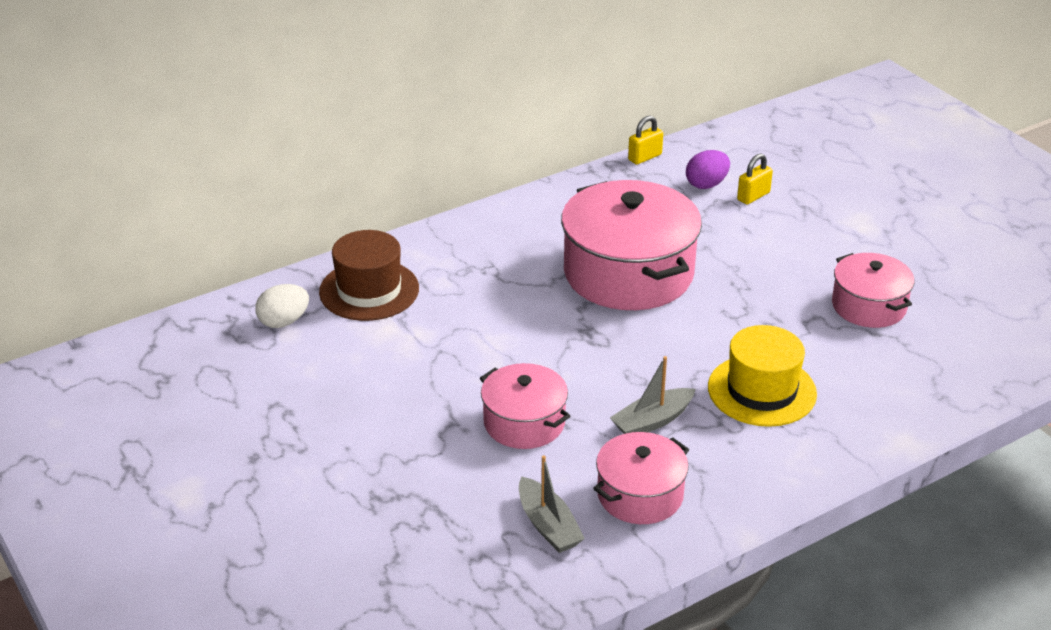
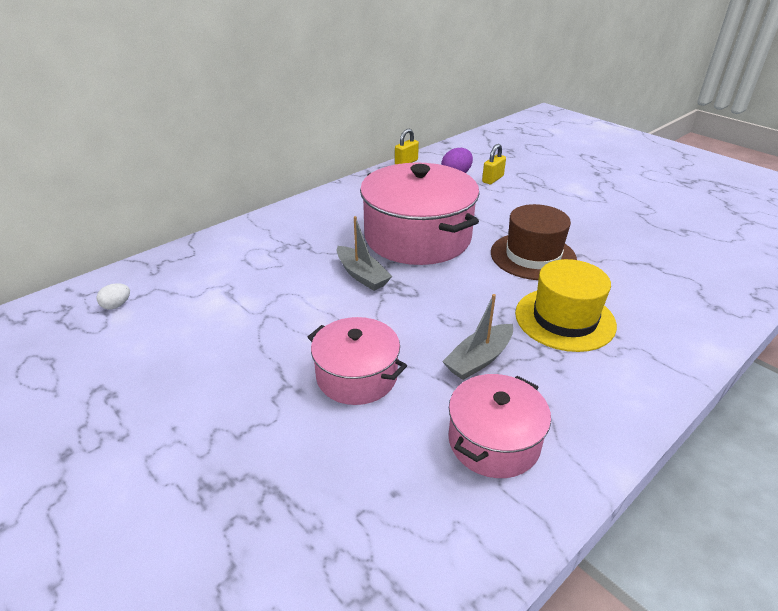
camera: 10 degrees left, 0 degrees up
white egg [255,284,309,328] -> white egg [97,283,130,309], size x0.62
brown hat [319,230,419,321] -> brown hat moved to [491,204,577,280]
grey boat [519,456,585,553] -> grey boat moved to [337,216,392,291]
pink pot [832,253,914,328] -> none

